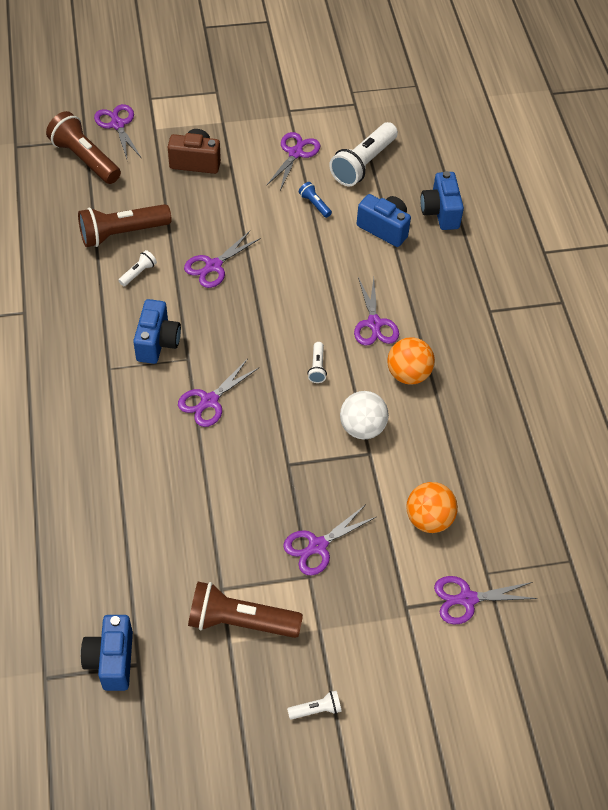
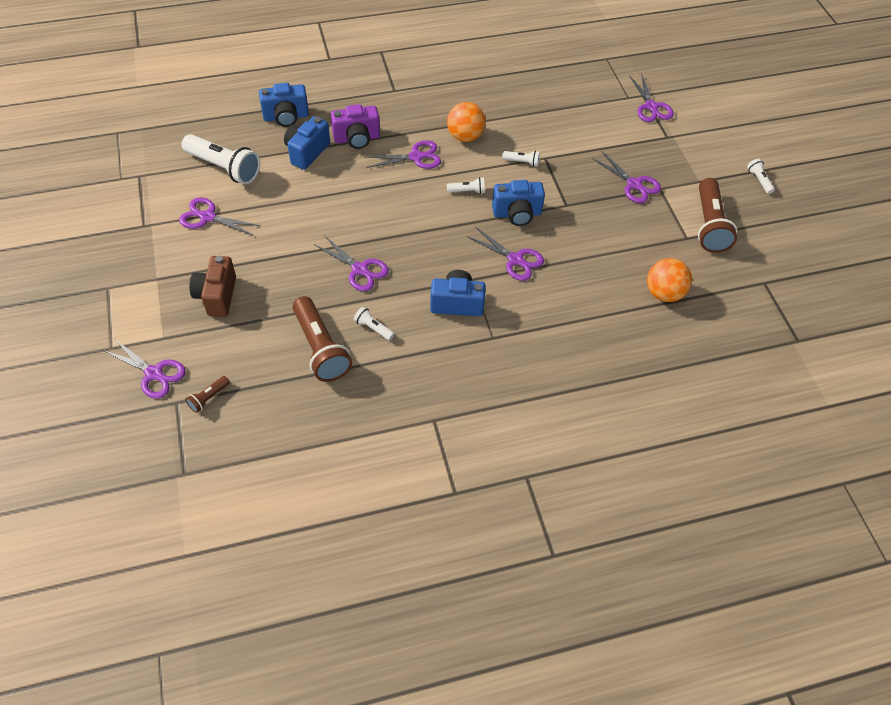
camera: 95 degrees left, 0 degrees up
brown flashlight [46,111,121,184] -> brown flashlight [185,376,230,413], size x0.46
blue camera [81,615,133,691] -> blue camera moved to [492,180,545,226]
purple scissors [94,104,141,159] -> purple scissors turned 120 degrees counterclockwise [102,339,186,399]
blue flashlight [299,182,332,218] -> none
white ball [340,391,389,440] -> white flashlight [502,150,540,167]
orange ball [406,482,458,533] -> orange ball moved to [647,258,692,302]
none -> purple camera [331,104,380,149]

